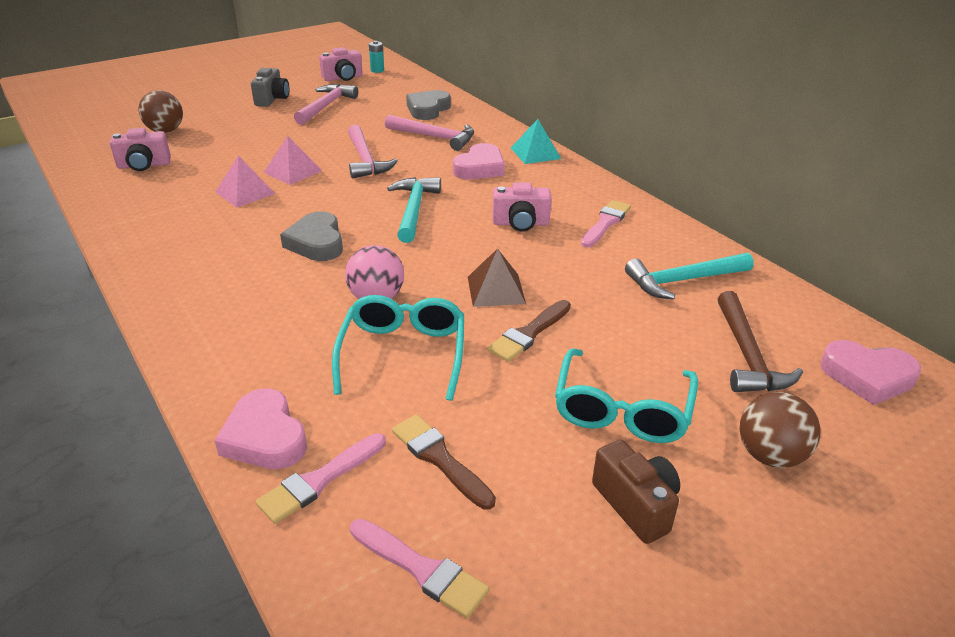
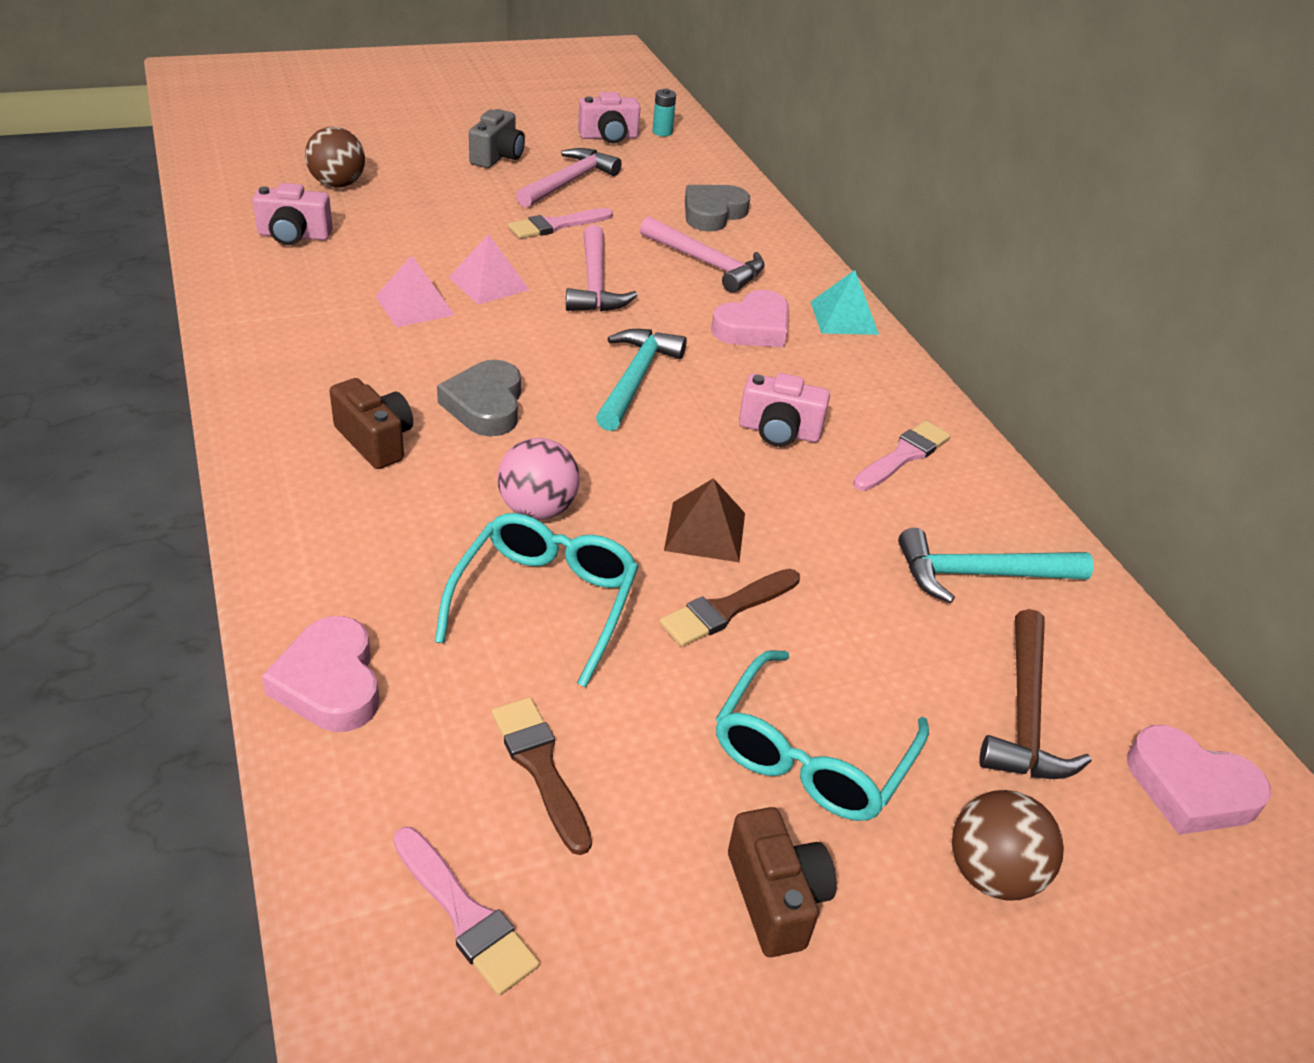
camera: 10 degrees right, 5 degrees up
pink brush [256,433,386,524] -> pink brush moved to [508,208,613,239]
none -> brown camera [330,378,413,469]

